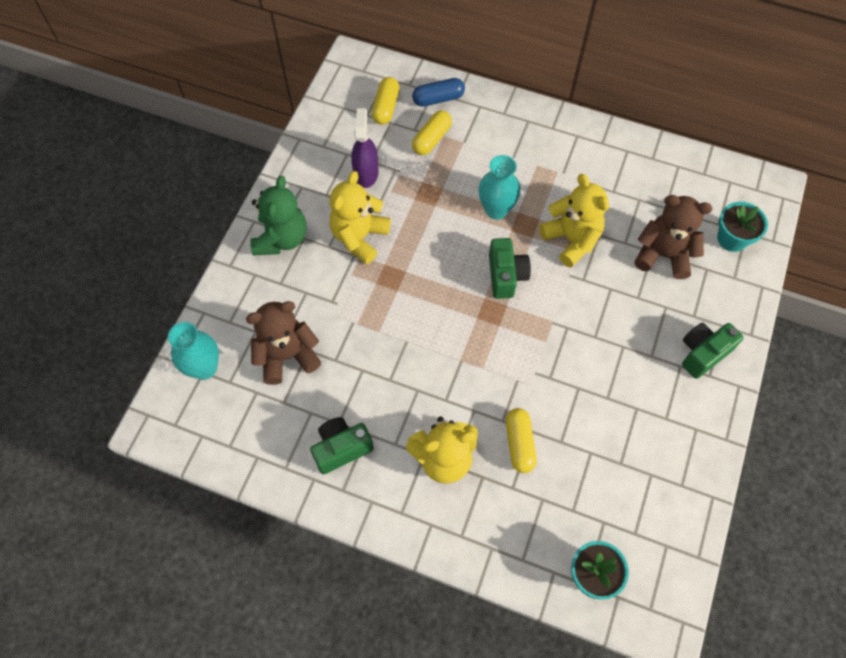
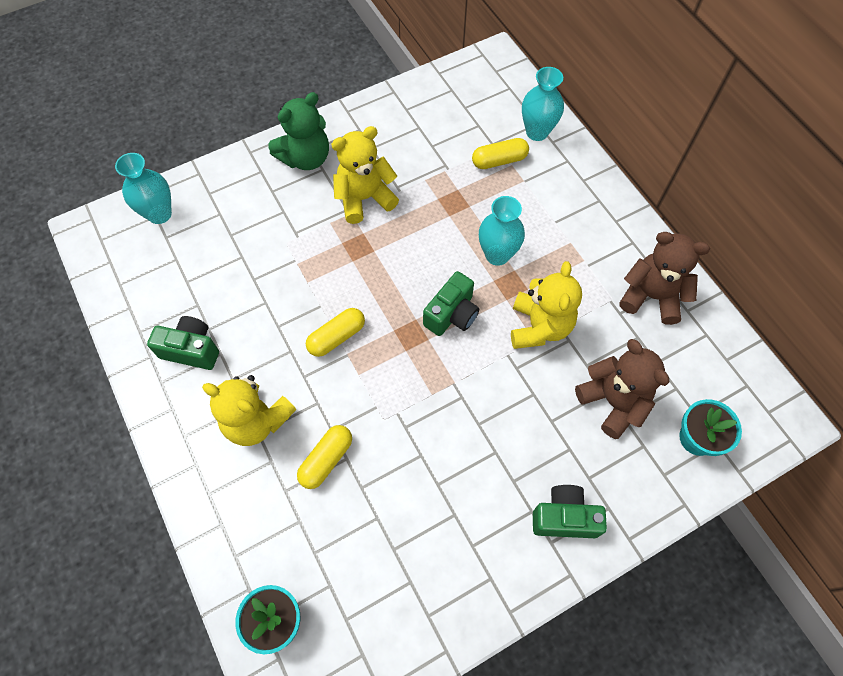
camera: 40 degrees right, 0 degrees up
brown teddy bear [246,301,321,385] -> brown teddy bear moved to [619,232,710,325]
purple spray bottle [351,108,378,188] -> none
yellow capsule [372,77,399,125] -> yellow capsule moved to [306,308,365,357]
blue capsule [412,78,465,107] -> turquoise vase [522,67,564,141]

